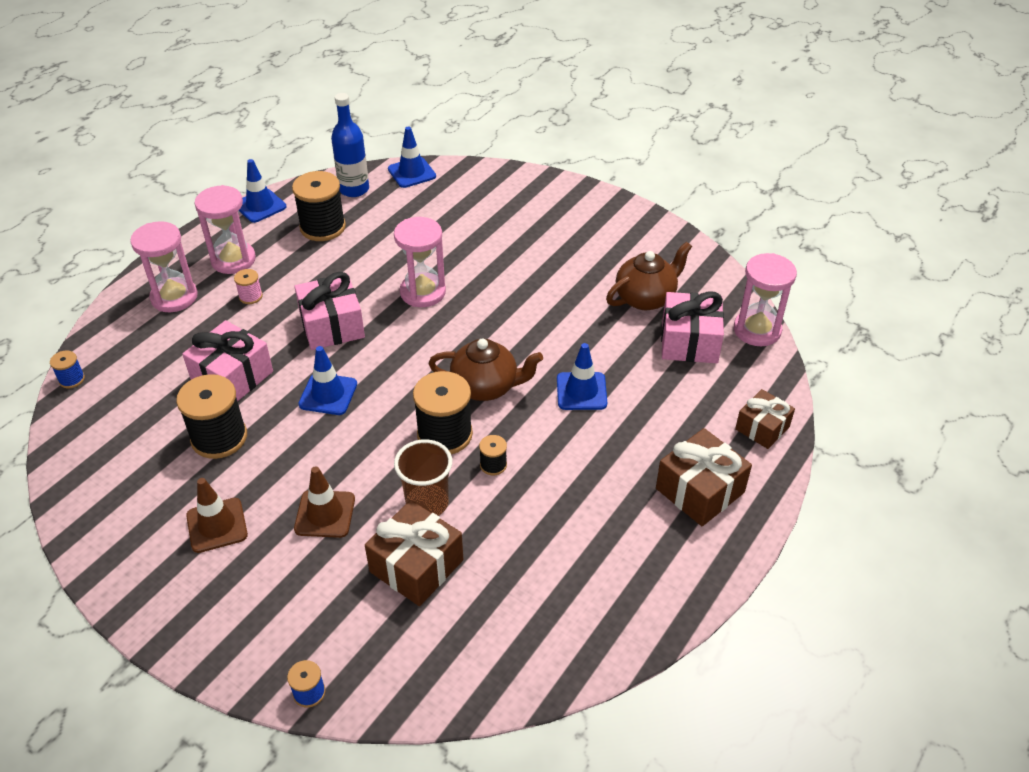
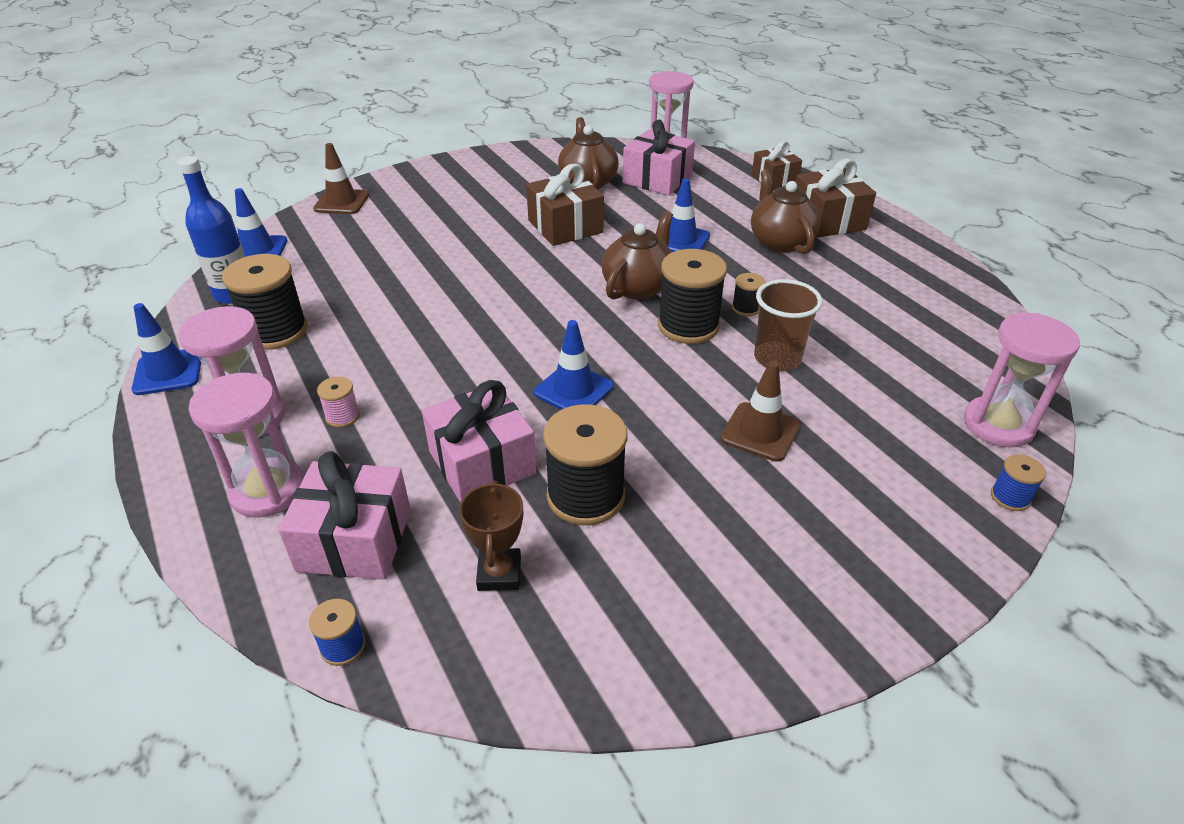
camera: 65 degrees left, 5 degrees down
brown traffic cone [186,478,248,553] -> brown traffic cone moved to [313,143,369,214]
pink gift [294,272,365,350] -> pink gift moved to [278,451,411,580]
brown gift [365,500,463,606] -> brown gift moved to [526,164,604,246]
pink hourglass [394,217,446,307] -> pink hourglass moved to [964,313,1080,448]
none -> brown trophy [459,481,523,591]
none -> brown teapot [751,169,821,254]

